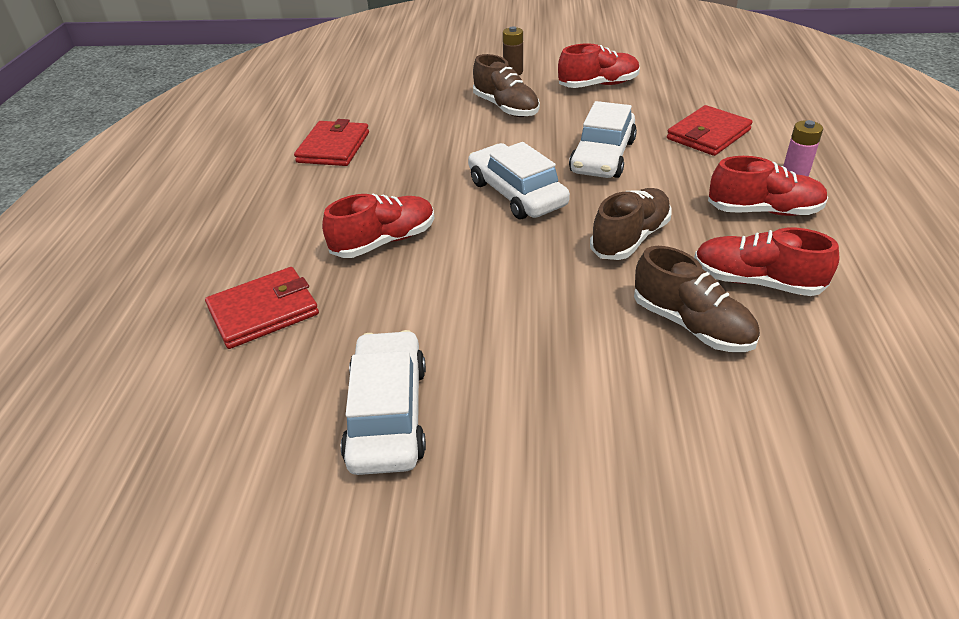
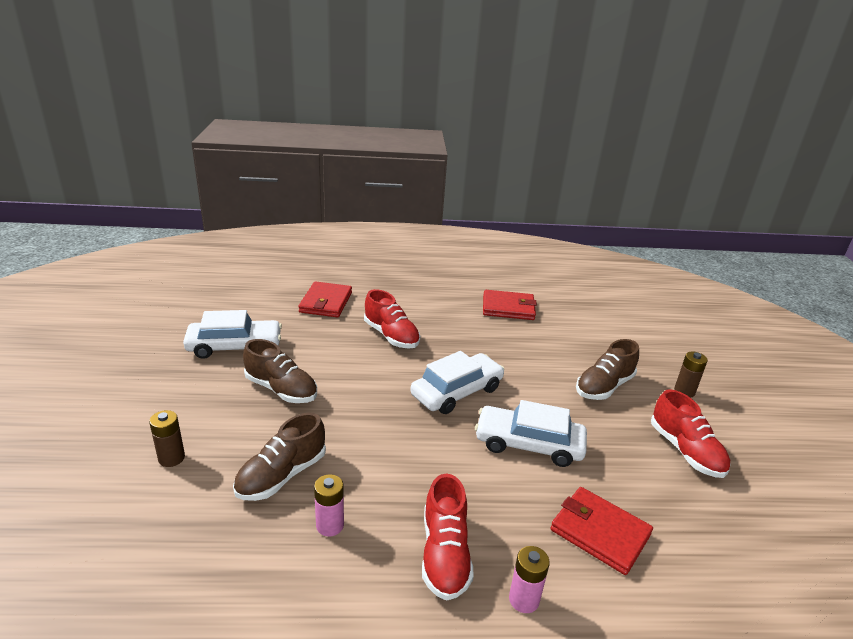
camera: 80 degrees right, 10 degrees down
red wallet [205,267,319,349] -> red wallet turned 45 degrees clockwise [298,281,352,318]
brown shoe [590,188,672,260] -> brown shoe moved to [243,339,317,403]
red shoe [694,228,839,296] -> pink battery [314,474,344,537]
none -> brown battery [149,410,185,467]

